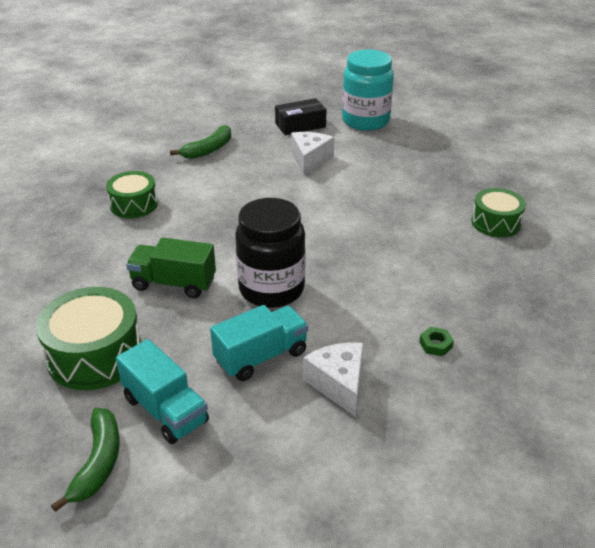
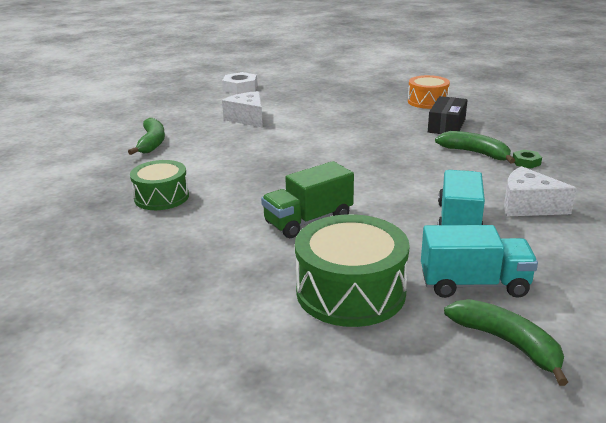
camera: 45 degrees left, 10 degrees down
black jar [235,198,306,308] -> none
black box [275,98,326,135] -> black box moved to [428,96,467,134]
turquoise jar [342,49,394,131] -> white nut [222,72,258,94]
green drum [471,188,526,237] -> orange drum [408,75,450,109]
none -> green banana [435,131,515,163]

